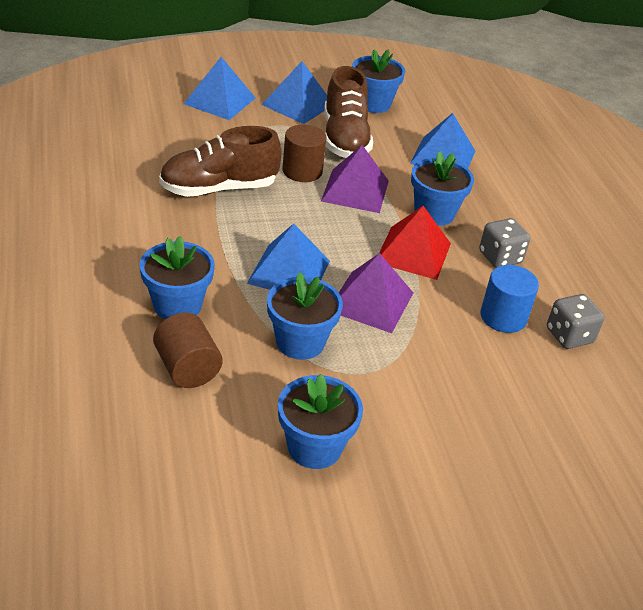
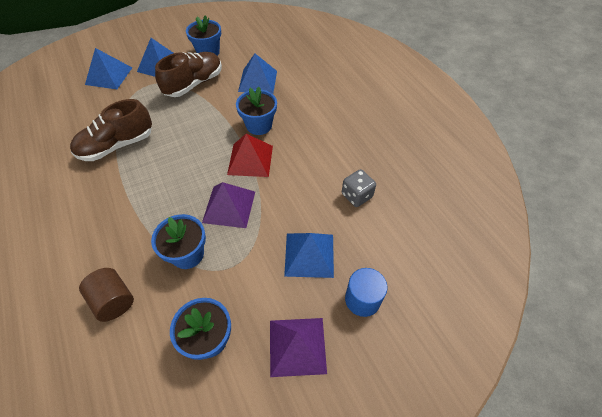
camera: 10 degrees left, 15 degrees up
blue flower pot [140,236,215,319] -> none
blue pyramid [247,223,330,290] -> blue pyramid moved to [284,233,334,278]
brown cylinder [282,125,327,182] -> none
purple pyramid [321,145,389,213] -> purple pyramid moved to [270,318,327,377]
brown shoe [324,66,373,158] -> brown shoe turned 120 degrees counterclockwise [155,52,222,97]
grey dice [479,218,530,268] -> none
blue cylinder [481,265,539,333] -> blue cylinder moved to [345,268,388,317]

